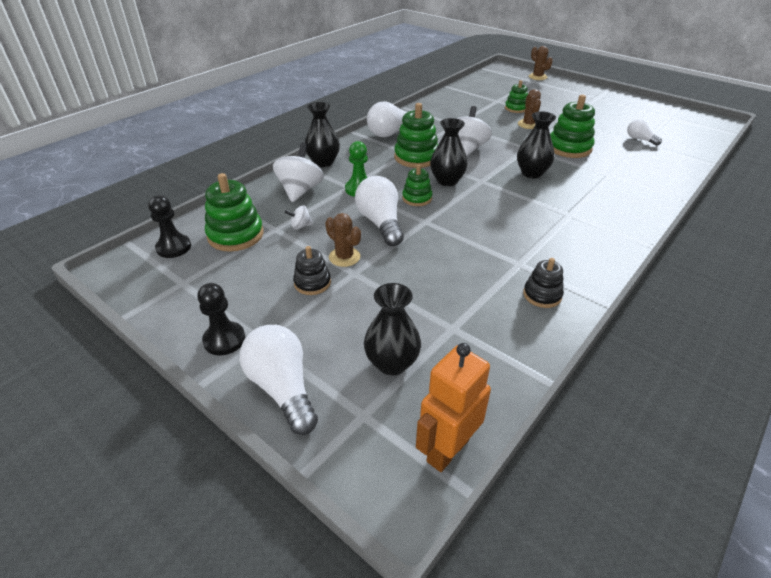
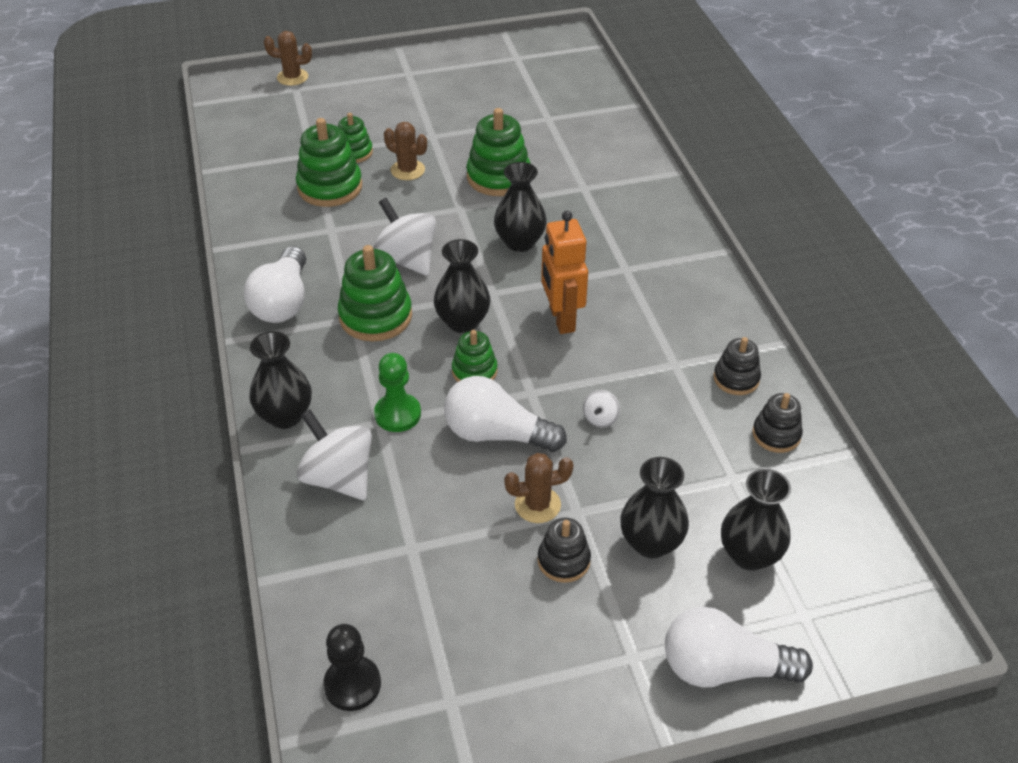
camera: 55 degrees left, 5 degrees up
black pawn [197,283,245,355] -> none
green stacking toy [205,173,264,252] -> green stacking toy moved to [296,118,362,207]
white spinning top [285,205,313,230] -> white spinning top moved to [583,390,620,427]
orange robot [416,343,491,472] -> orange robot moved to [541,211,588,334]
white light bulb [627,119,662,146] -> none
none -> black vase [620,457,689,558]
none -> black stacking toy [752,393,803,453]

